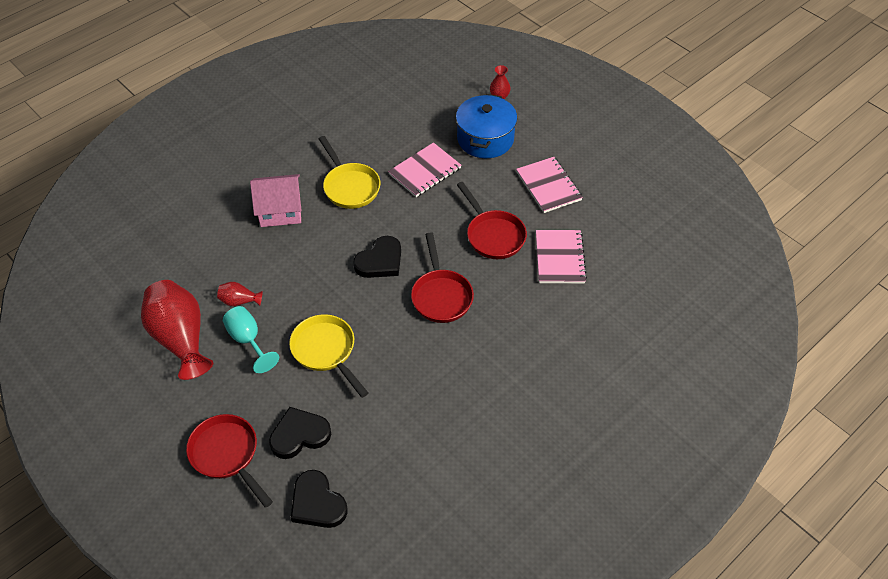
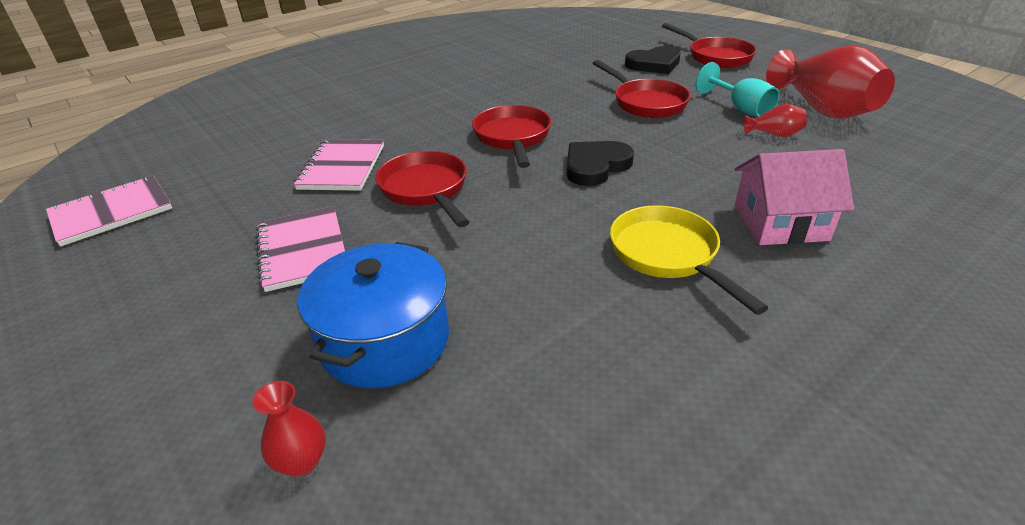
camera: 175 degrees left, 15 degrees down
yellow pan [289,314,368,398] -> red pan [593,60,690,118]
black heart [291,470,347,528] -> none
pink notebook [388,142,461,197] -> pink notebook moved to [46,175,172,247]

